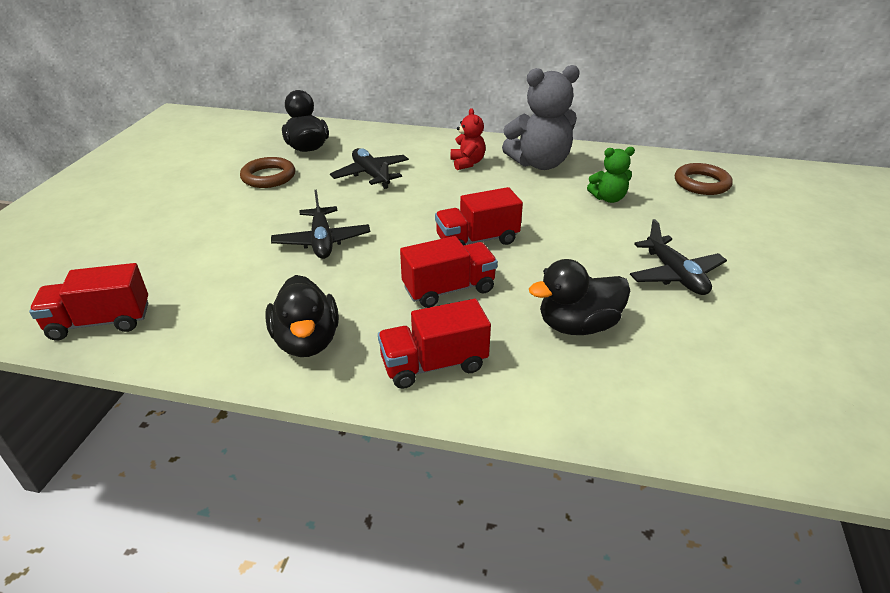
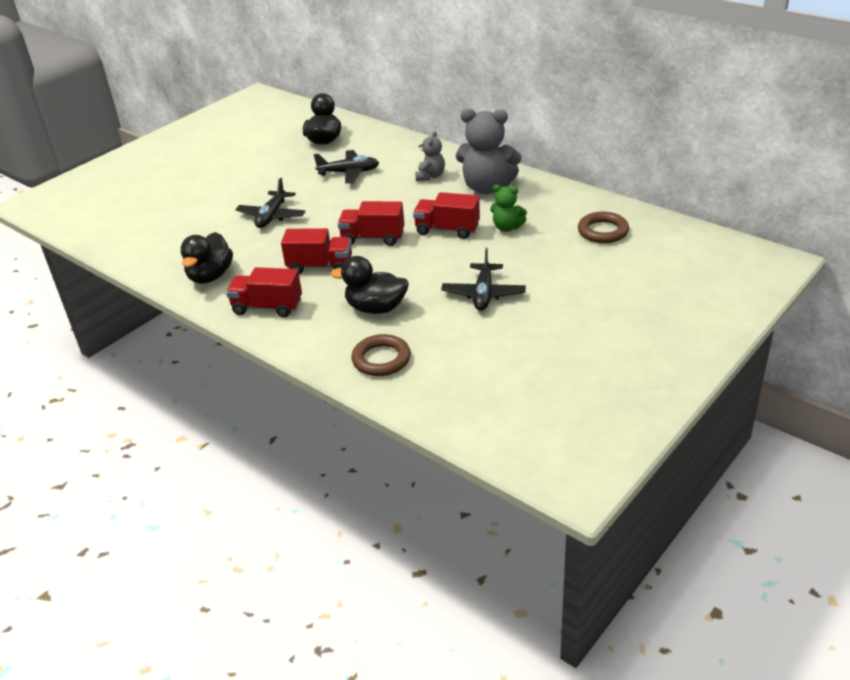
camera: 30 degrees right, 0 degrees up
red truck [29,263,148,340] -> red truck moved to [413,192,480,239]
brown ring [240,157,295,188] -> brown ring moved to [351,334,411,376]
black plane [330,148,409,189] -> black plane turned 90 degrees clockwise [314,150,379,183]
red teddy bear [451,108,486,170] -> grey teddy bear [415,131,445,181]

